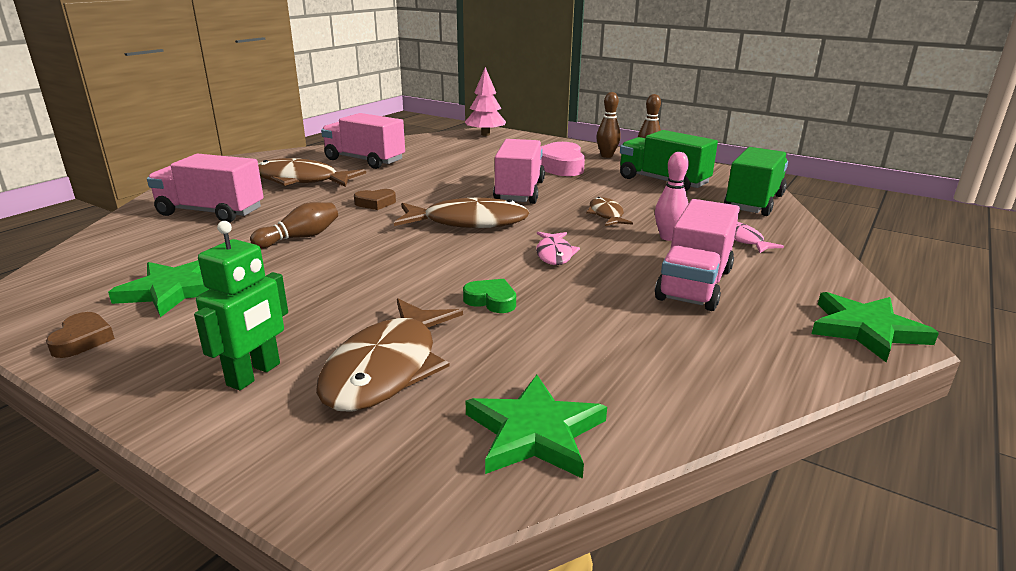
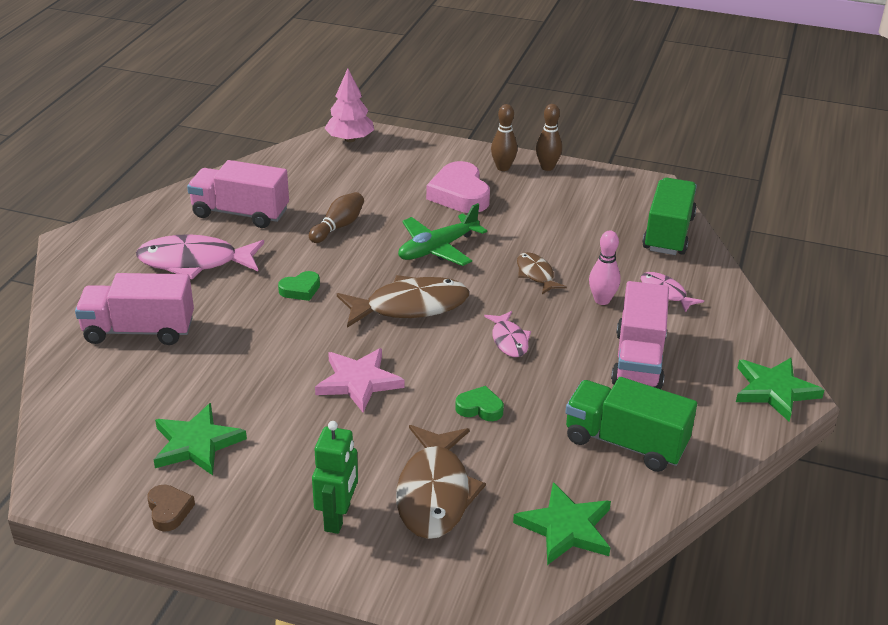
camera: 15 degrees left, 10 degrees up
brown bowling pin [250,202,338,249] -> brown bowling pin moved to [309,192,364,243]
brown fish [258,158,366,187] -> pink fish [136,234,264,279]
brown heart [354,189,396,210] -> green heart [278,271,320,301]
pink truck [493,139,545,204] -> green plane [398,203,487,266]
green truck [620,130,718,191] -> green truck moved to [566,377,697,472]
none -> pink star [315,348,404,412]

